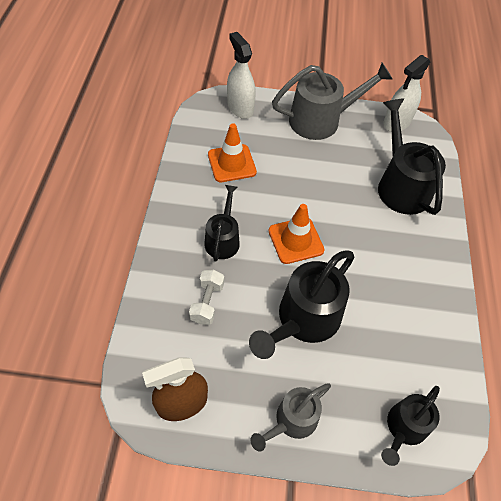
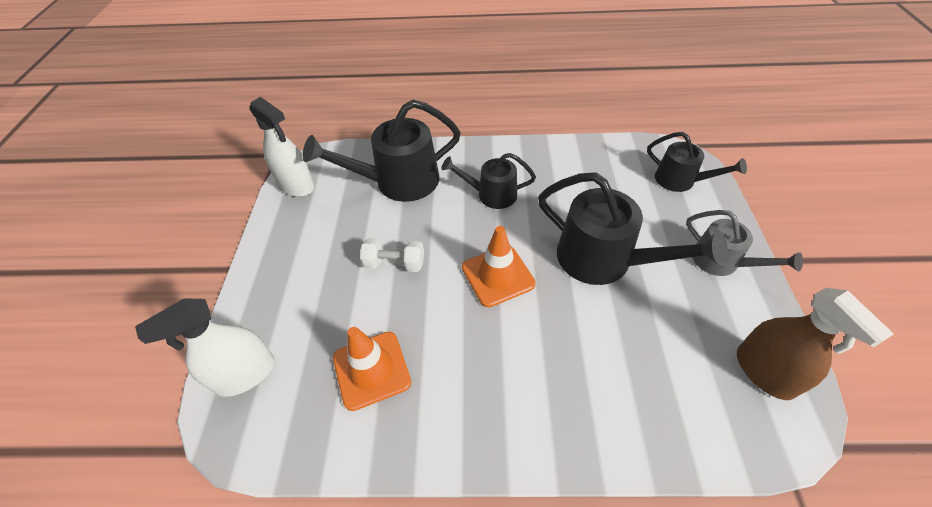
camera: 90 degrees left, 5 degrees down
white dumbbell [189,270,224,325] -> white dumbbell moved to [360,238,424,272]
black watering can [204,185,240,262] -> black watering can moved to [441,153,536,209]
grey watering can [272,63,393,140] -> none

